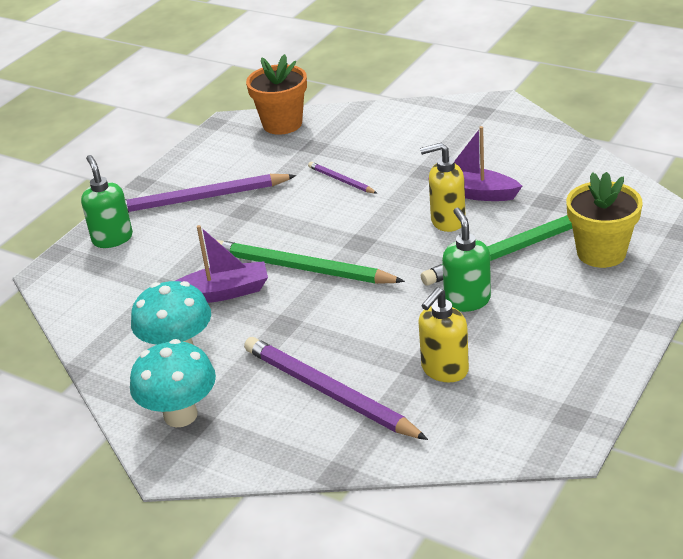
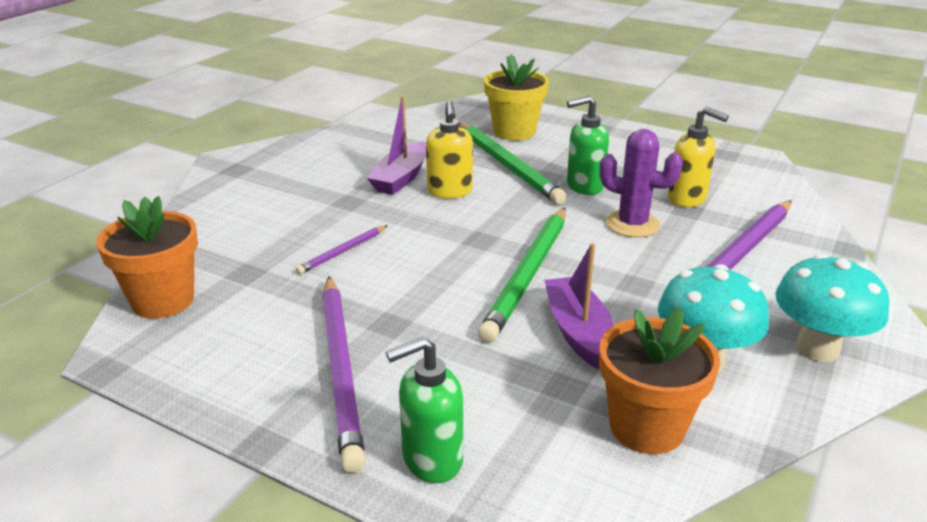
camera: 95 degrees left, 5 degrees down
none -> purple cactus [599,129,683,237]
none -> orange flower pot [599,307,720,454]

